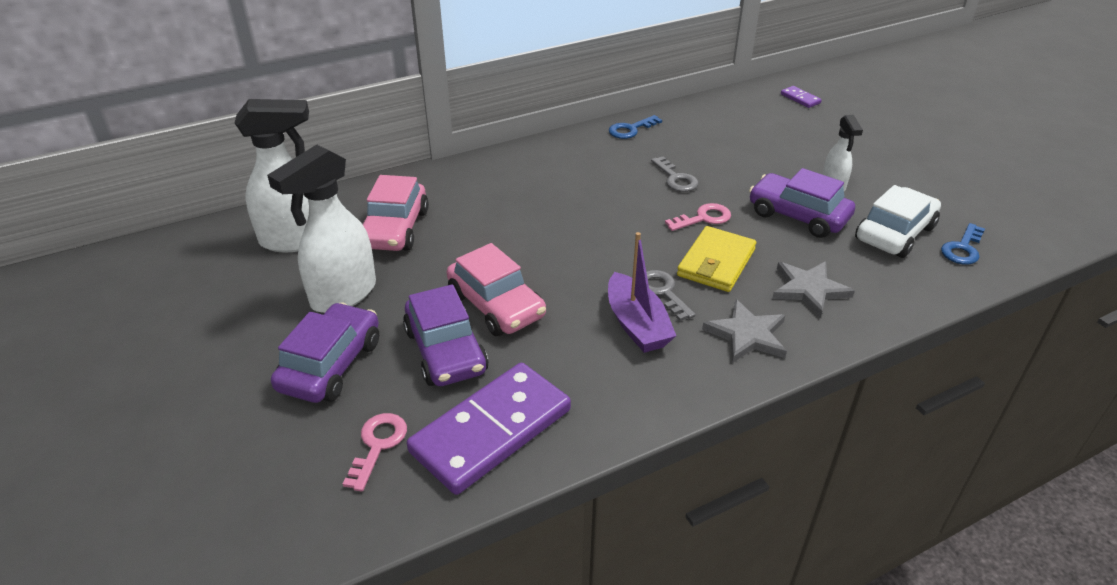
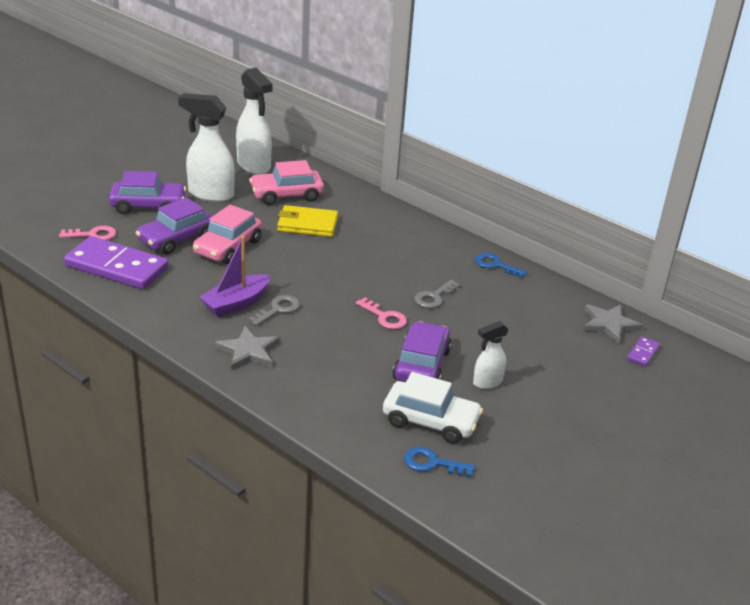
camera: 65 degrees right, 5 degrees down
yellow wallet [677,226,756,292] -> yellow wallet moved to [277,205,338,237]
grey star [772,261,855,318] -> grey star moved to [583,304,643,344]

